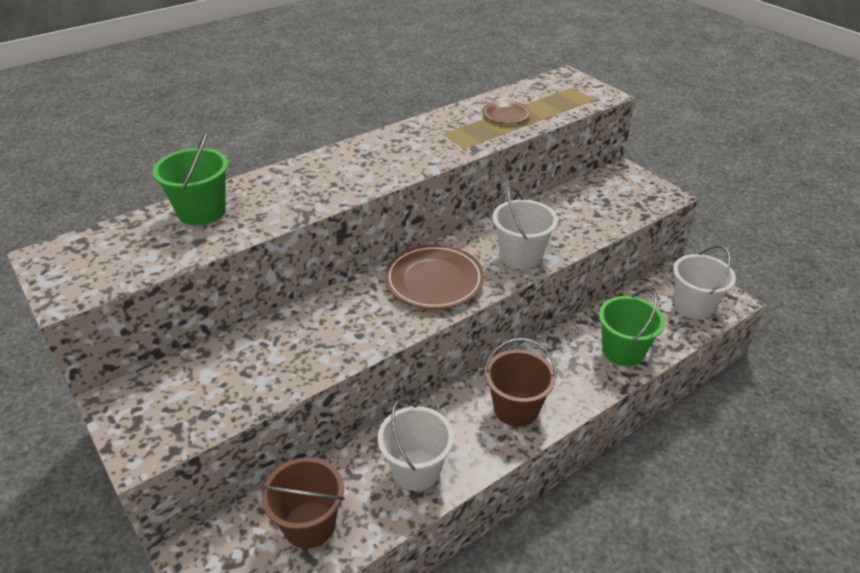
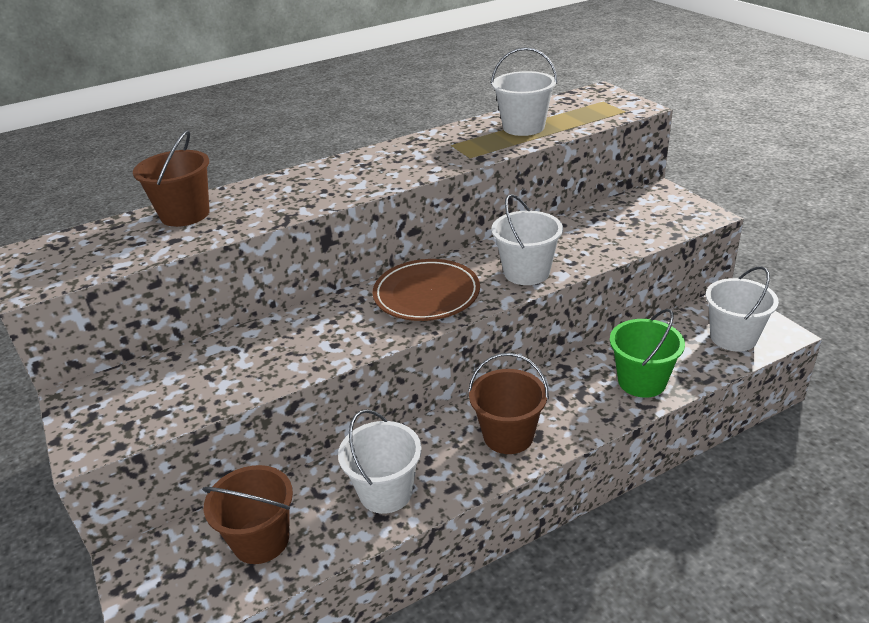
camera: 10 degrees right, 5 degrees down
green bucket [152,131,228,225] -> brown bucket [133,130,209,227]
brown plate [483,101,531,124] -> white bucket [491,47,557,136]

